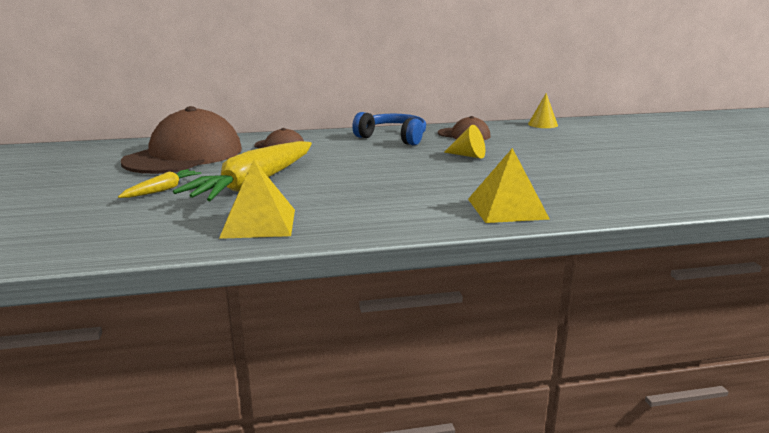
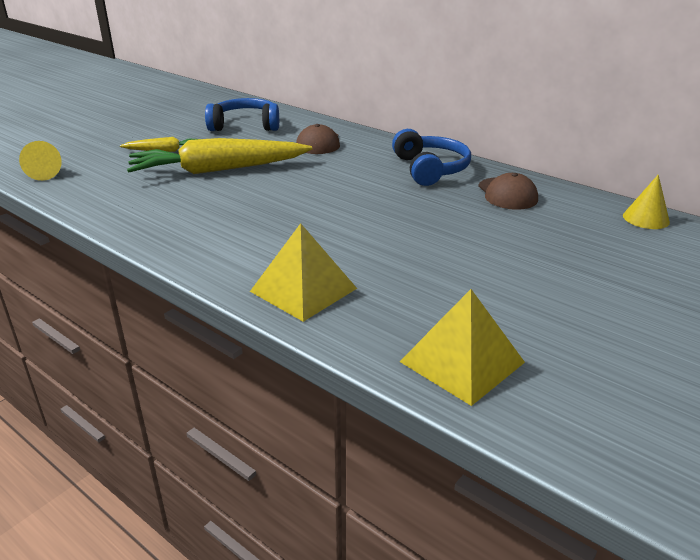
camera: 50 degrees right, 10 degrees up
brown cap [121,106,242,174] -> blue headphones [205,98,279,131]
yellow pyramid [219,159,295,239] -> yellow pyramid moved to [400,289,525,406]
yellow cone [444,125,485,159] -> yellow cone moved to [19,141,62,181]

